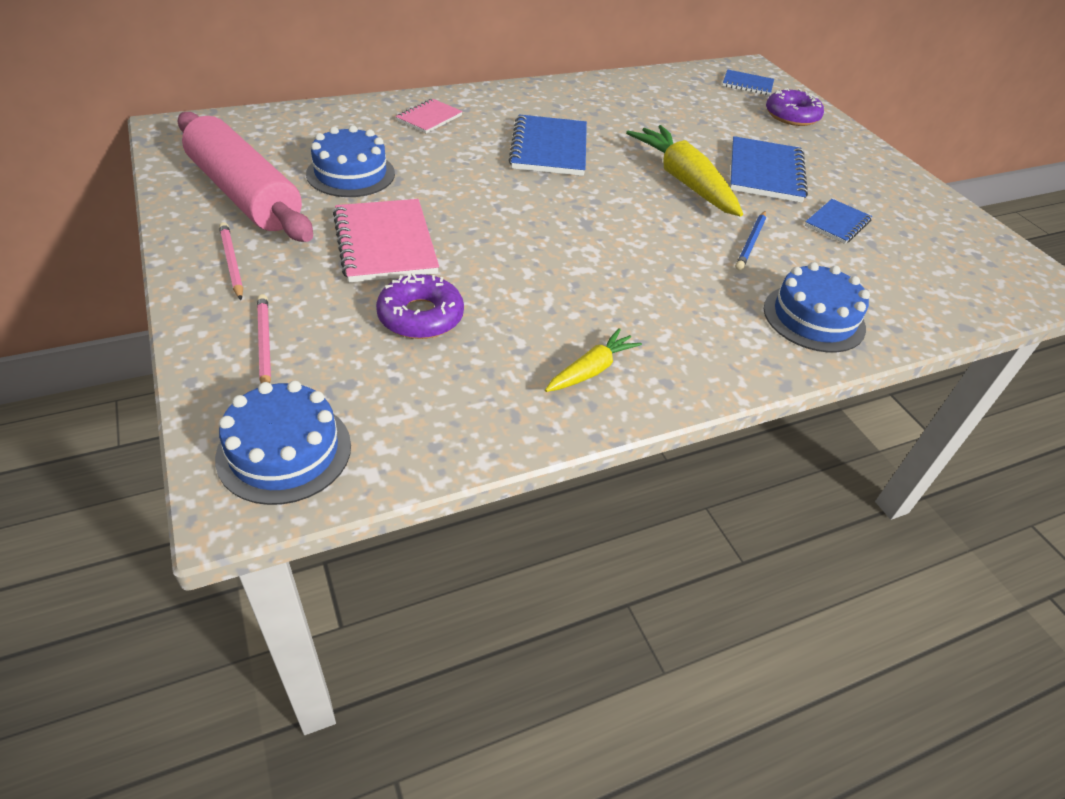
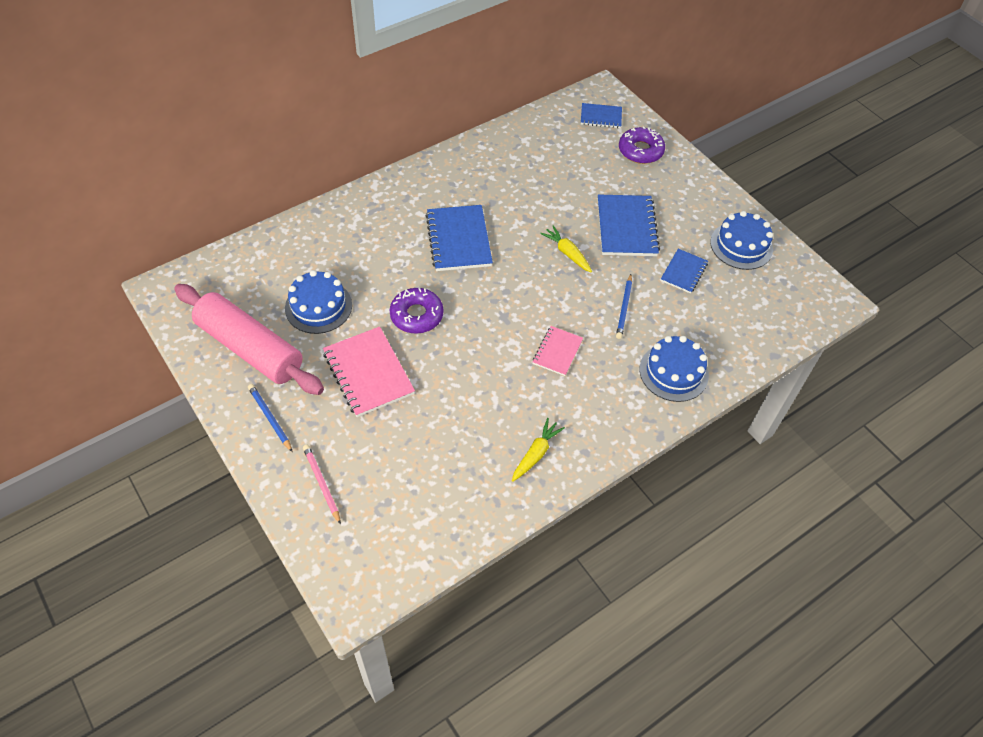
camera: 10 degrees left, 10 degrees up
blue cake [215,381,351,505] -> blue cake moved to [710,211,773,270]
pink pencil [219,222,243,300] -> blue pencil [248,384,292,452]
purple donut [376,273,464,339] -> purple donut moved to [389,288,444,334]
pink notebook [396,99,463,133] -> pink notebook moved to [533,326,583,376]
yellow carrot [626,125,743,217] -> yellow carrot [540,225,592,272], size x0.52

